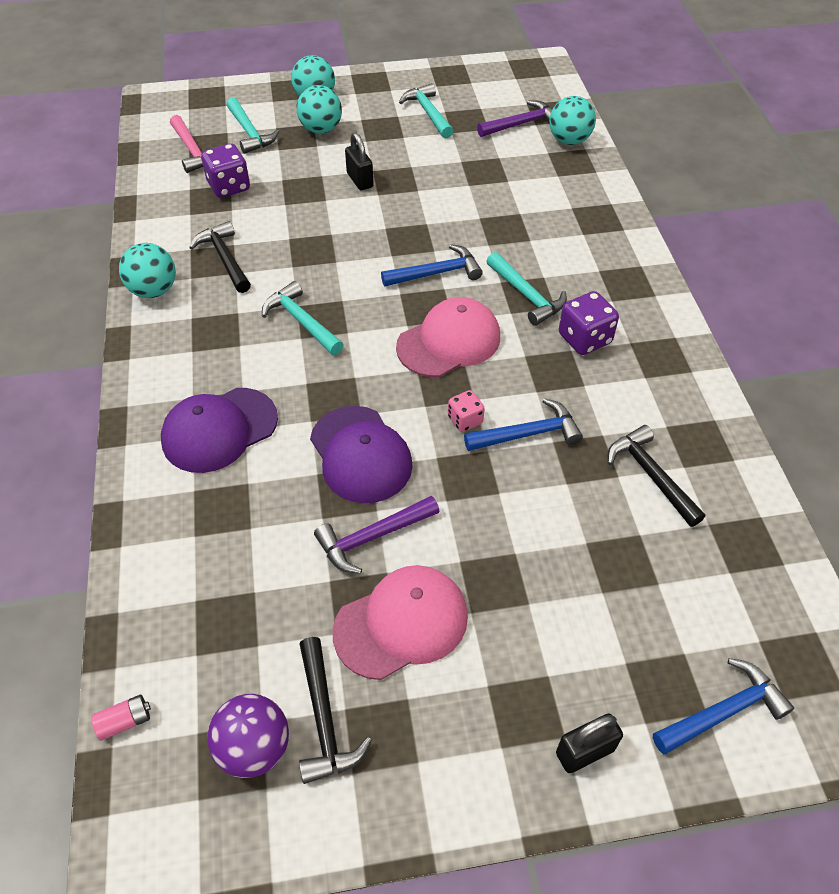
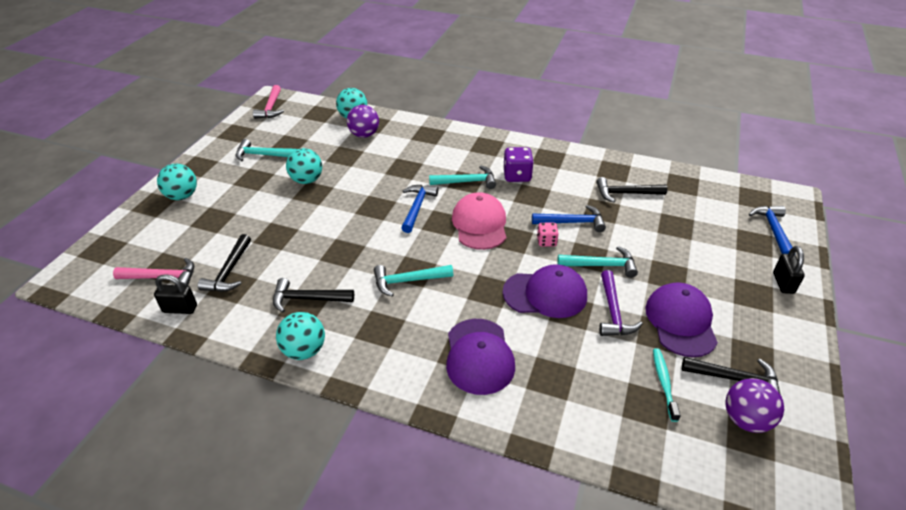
camera: 60 degrees left, 10 degrees down
pink battery [91,694,151,741] -> none
purple dice [201,144,250,198] -> black hammer [198,234,251,292]
turquoise hammer [226,97,279,154] -> turquoise hammer moved to [557,246,638,278]
turquoise ball [297,85,342,134] -> turquoise ball moved to [286,148,322,184]
pink cap [332,565,468,680] -> purple cap [645,283,718,357]
black padlock [345,133,374,190] -> black padlock moved to [154,274,197,314]
blue hammer [464,398,583,451] -> blue hammer turned 75 degrees clockwise [532,205,606,232]
purple hammer [477,100,552,137] -> none
none -> pink hammer [253,85,284,119]
none -> purple ball [347,105,379,138]
none -> turquoise toothbrush [653,348,681,422]

